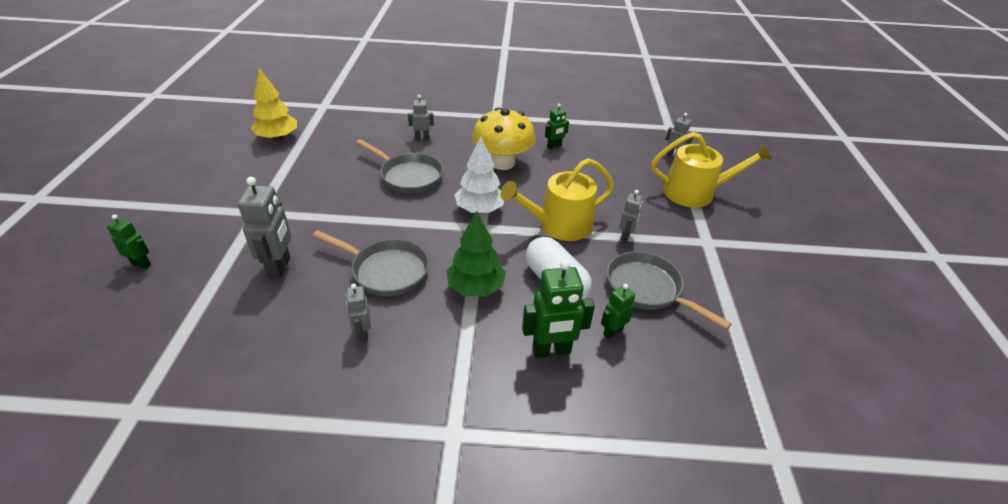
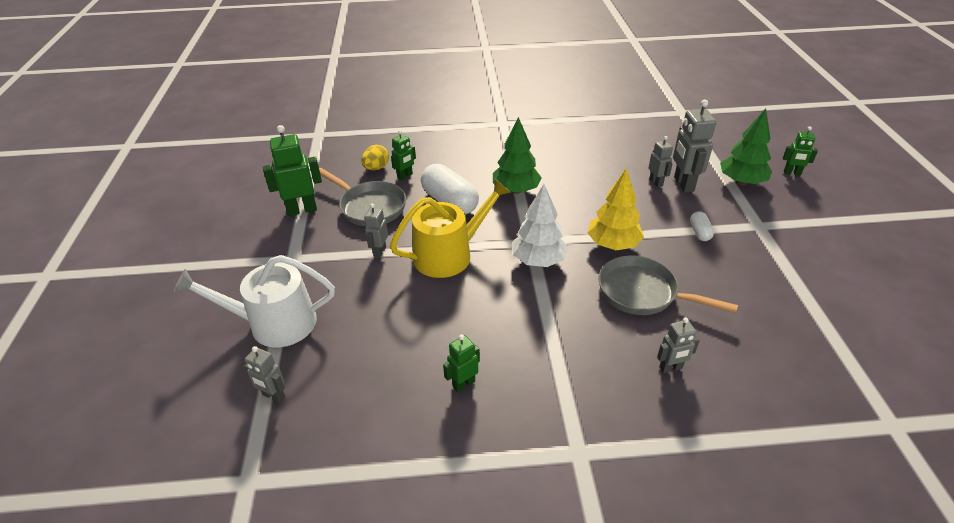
camera: 175 degrees right, 0 degrees up
yellow tree [251,68,297,141] -> yellow tree moved to [587,168,644,250]
grey pan [312,230,429,297] -> none
grey robot [346,284,371,342] -> grey robot moved to [649,136,673,187]
yellow mushroom [472,107,535,170] -> none
green robot [522,260,595,358] -> green robot moved to [263,125,322,216]
yellow watering can [651,132,772,208] -> white watering can [174,255,335,347]
none -> yellow egg [361,145,389,170]
none -> white capsule [690,211,714,241]
none -> green tree [720,108,772,185]

